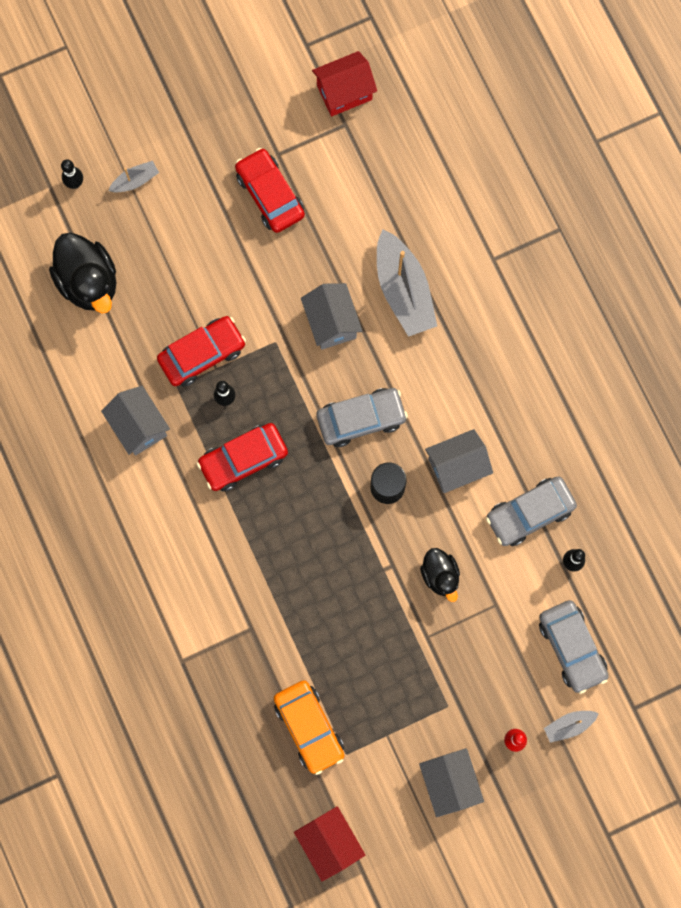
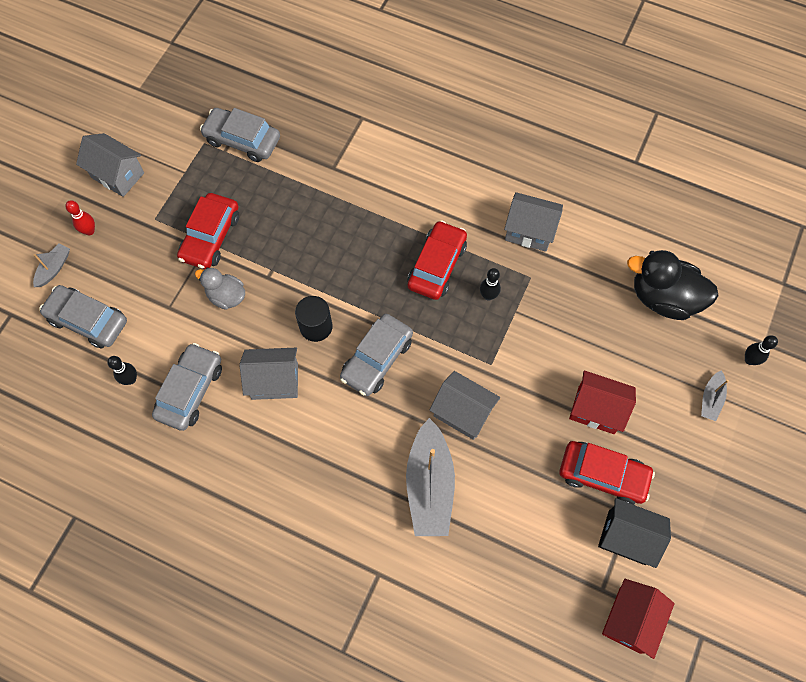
camera: 140 degrees right, 10 degrees down
red car [157,316,246,387] -> red car moved to [177,193,239,269]
orange car [274,680,344,775] -> grey car [200,108,280,162]
red house [294,806,365,881] -> red house moved to [569,370,636,434]
grey boat [377,230,437,337] -> grey boat turned 120 degrees counterclockwise [406,418,455,536]
black duck [420,548,460,602] -> grey duck [195,267,245,310]
grey house [425,429,493,493] -> grey house turned 60 degrees clockwise [239,348,298,400]
none -> black house [598,498,671,568]

